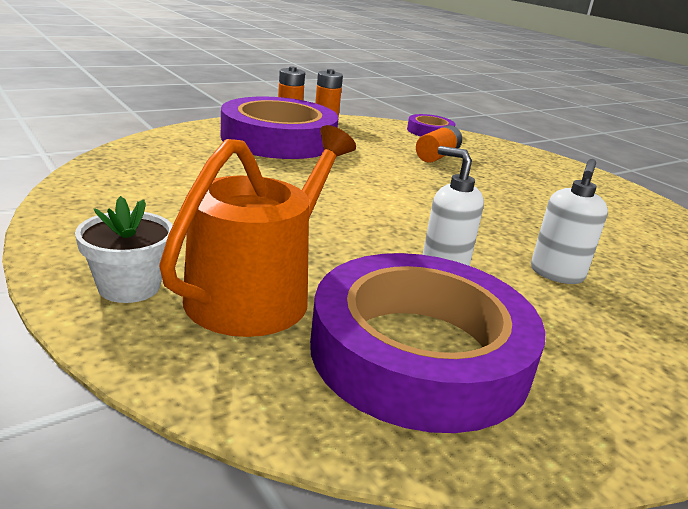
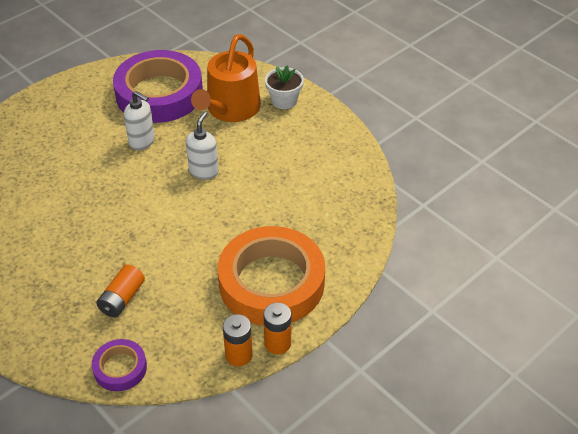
camera: 175 degrees right, 20 degrees up
purple tape [221,97,339,159] -> orange tape [218,226,325,325]
white soap dispenser [531,159,608,284] -> white soap dispenser moved to [186,111,219,180]

